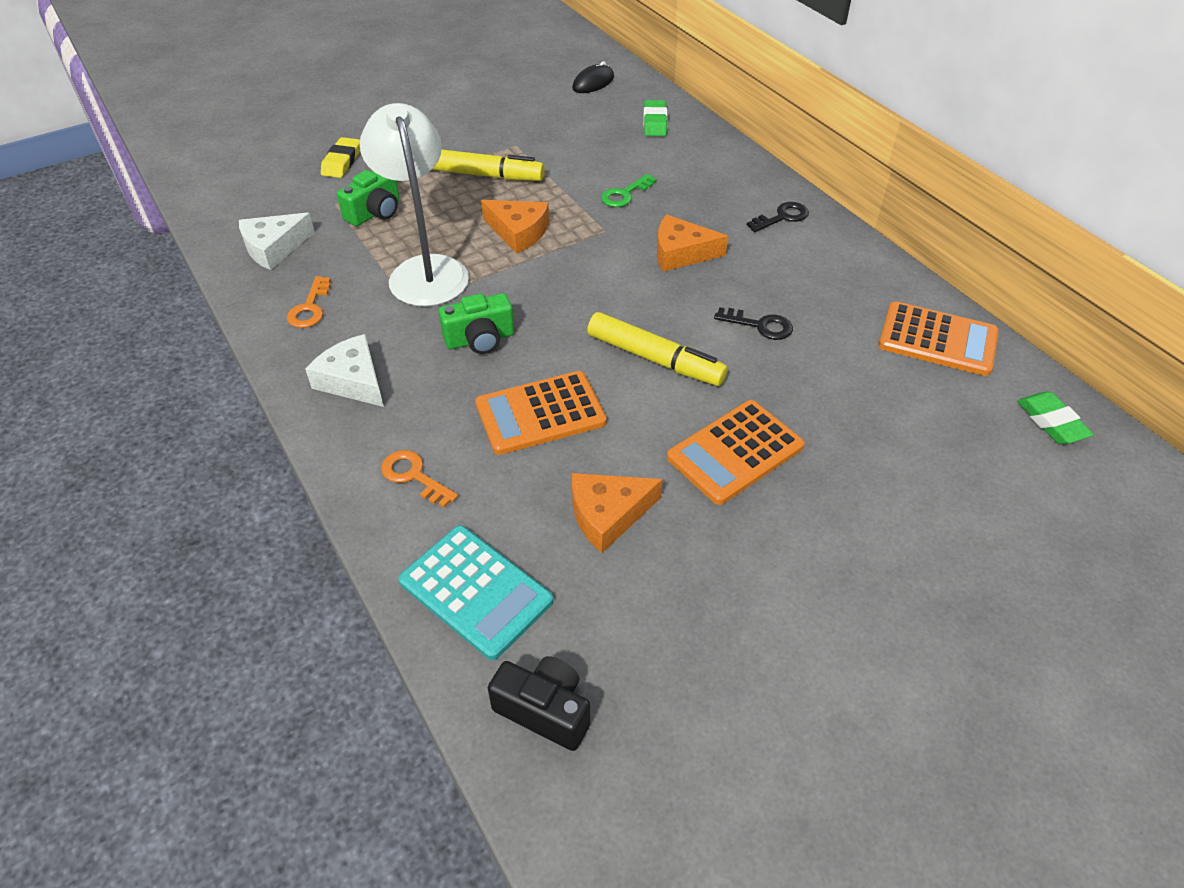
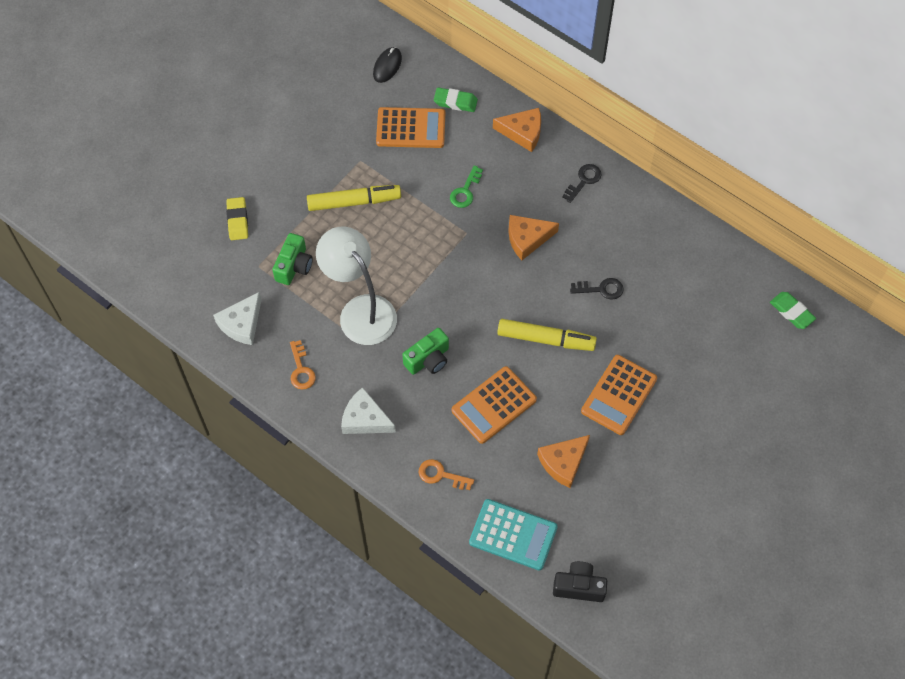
camera: 20 degrees left, 15 degrees up
orange cheese [481,200,549,253] -> orange cheese moved to [493,108,541,152]
green eraser [643,100,667,136] -> green eraser turned 60 degrees counterclockwise [434,88,478,112]
orange calculator [879,301,999,376] -> orange calculator moved to [376,107,445,148]

